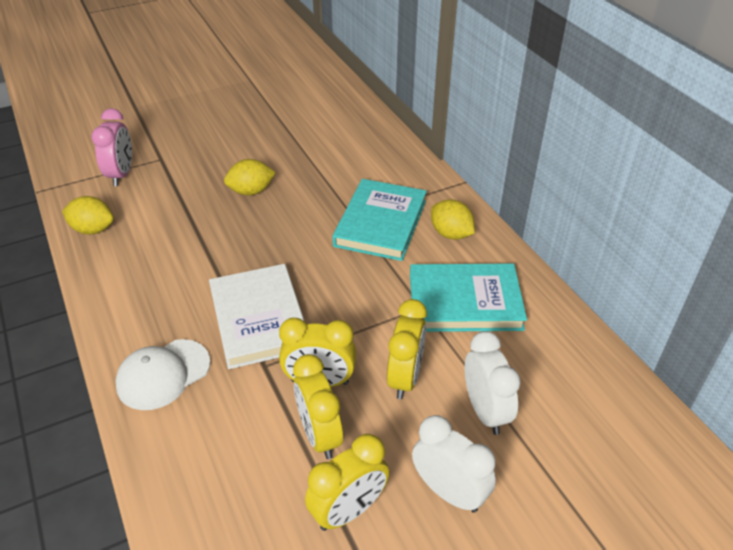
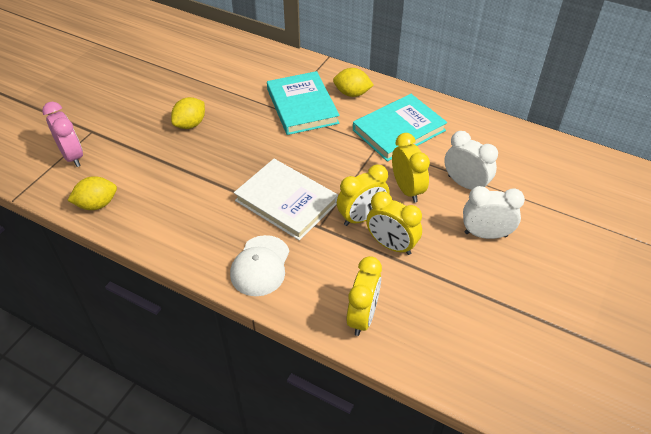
camera: 35 degrees left, 5 degrees up
yellow clock [305,434,389,531] -> yellow clock moved to [347,256,382,336]

